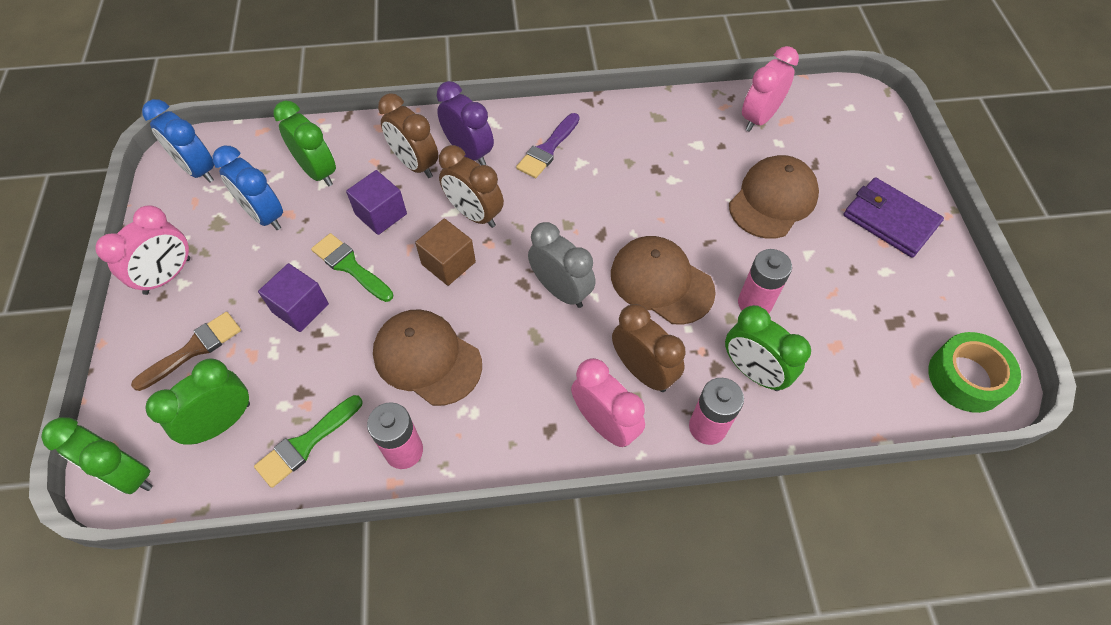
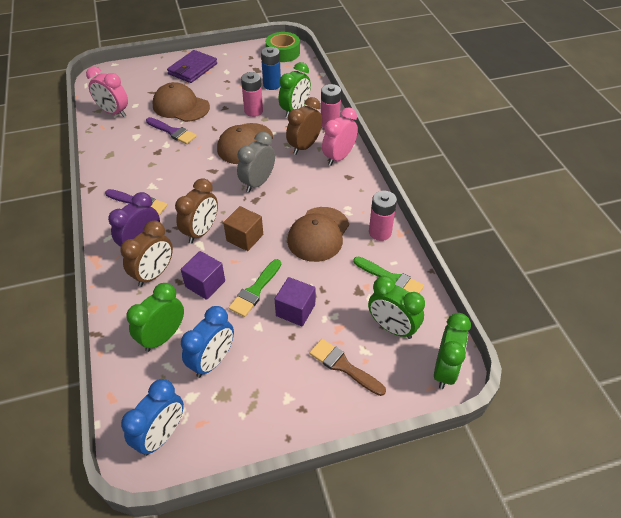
camera: 100 degrees left, 10 degrees down
pink clock [95,205,190,295] -> none
none -> purple brush [146,117,197,144]
none -> blue battery [261,47,281,90]

